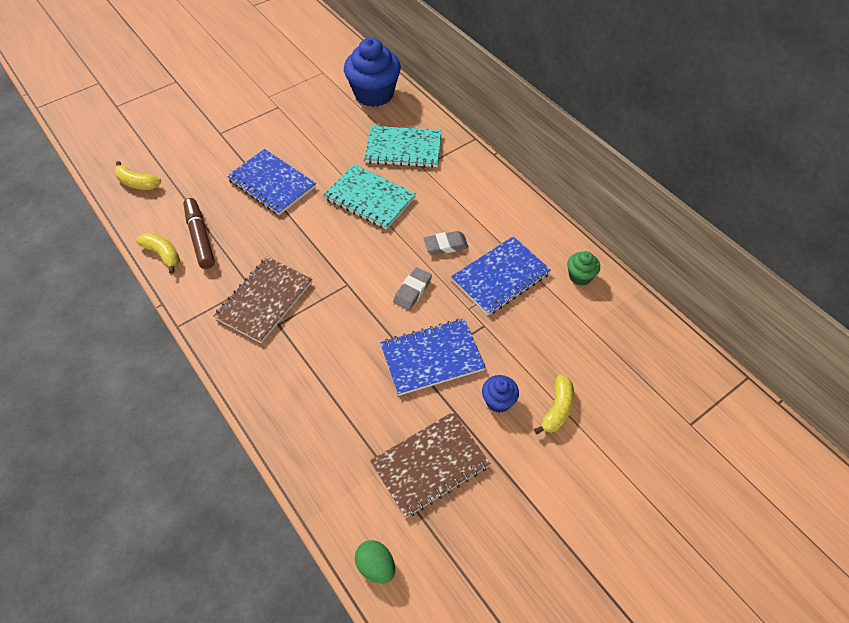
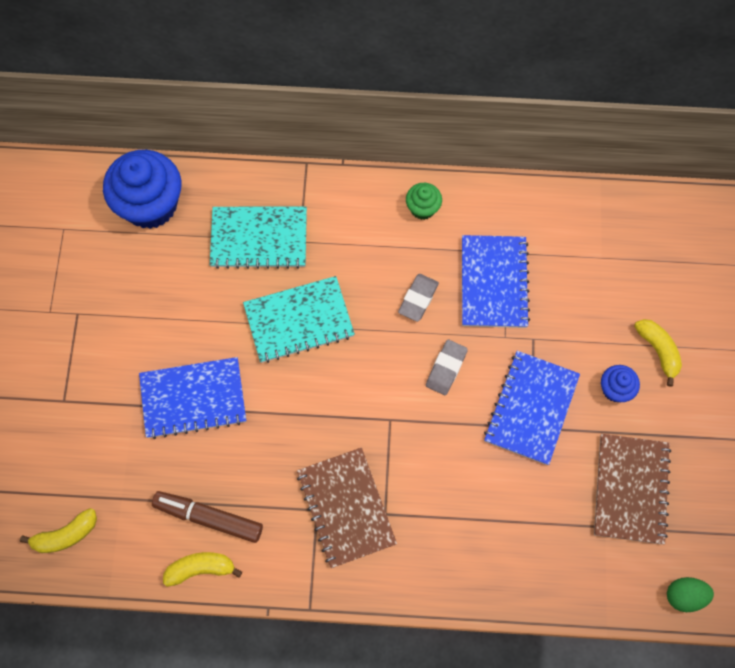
camera: 50 degrees left, 15 degrees up
turquoise notebook [364,126,442,168] -> turquoise notebook turned 45 degrees clockwise [210,207,307,269]
grey eraser [393,267,432,310] -> grey eraser turned 45 degrees clockwise [426,340,468,395]
green cupcake [567,251,600,286] -> green cupcake moved to [406,183,442,220]

